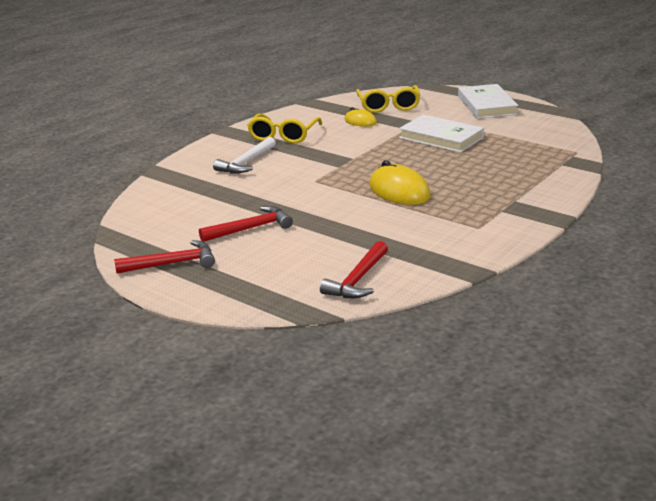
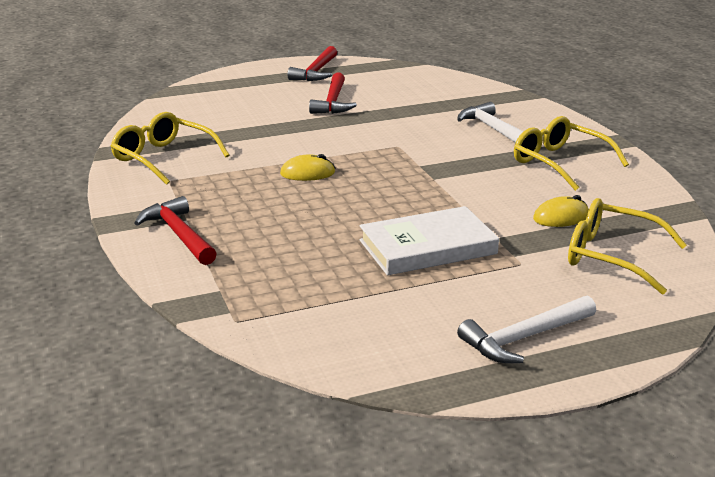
camera: 120 degrees right, 0 degrees up
red hammer [320,241,388,298] -> red hammer moved to [134,196,217,265]
yellow mouse [369,160,431,205] -> yellow mouse [280,154,335,181], size x0.58
white book [458,84,519,119] -> white hammer [457,295,596,363]
none -> yellow glasses [111,112,230,185]

